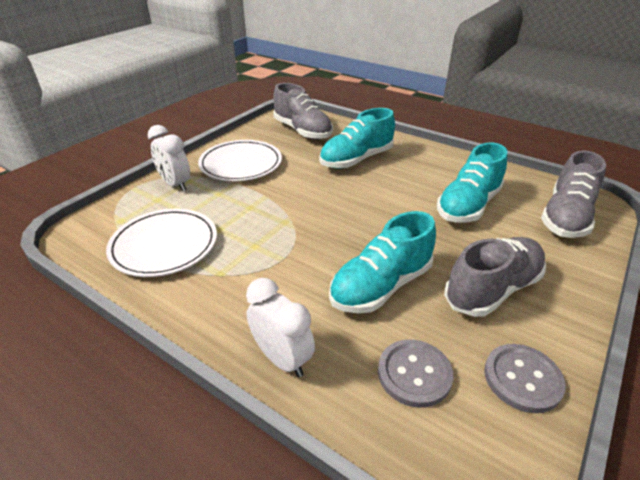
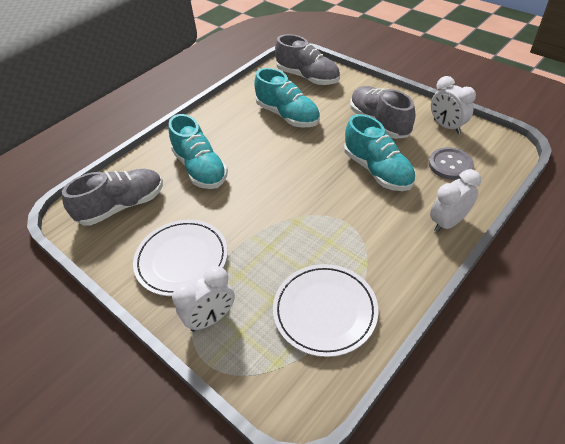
camera: 80 degrees left, 10 degrees up
grey button [484,344,565,413] -> white clock [431,76,476,134]

